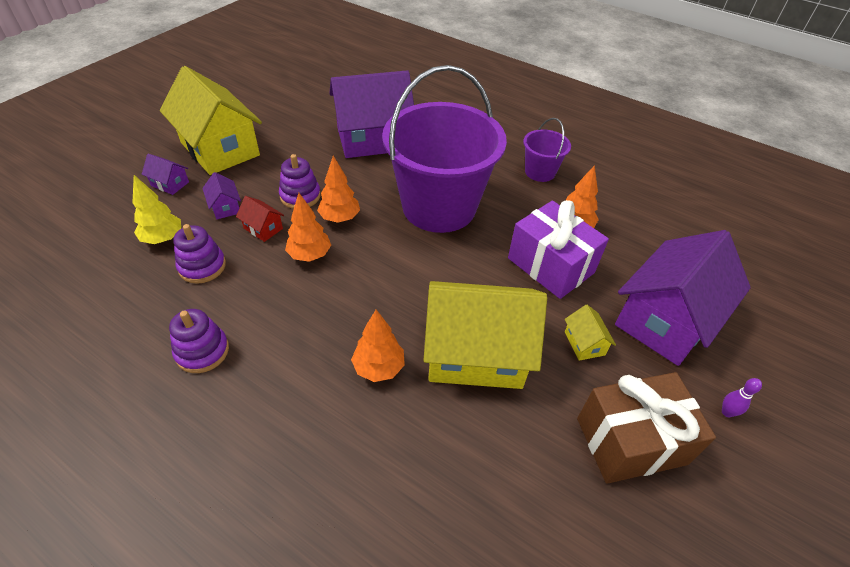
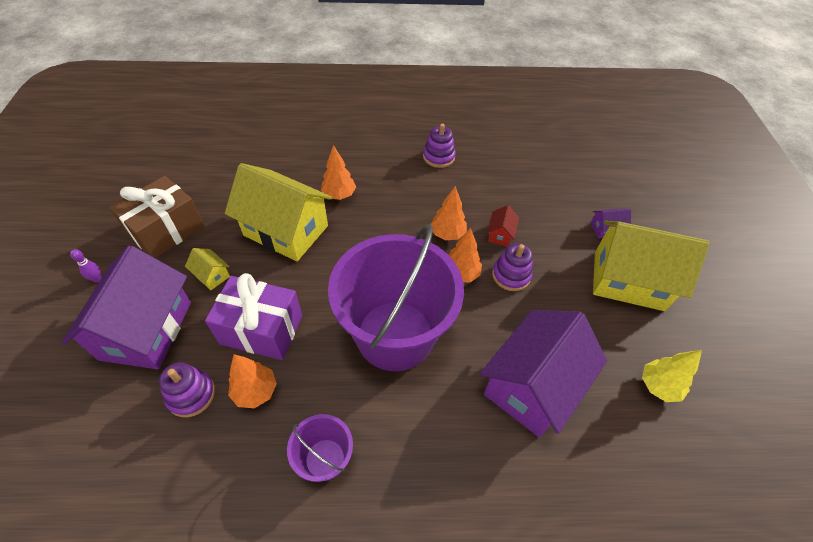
camera: 145 degrees right, 5 degrees up
yellow tree [132,175,181,244] -> yellow tree moved to [642,350,702,402]
purple stacking toy [173,224,226,284] -> purple stacking toy moved to [159,363,215,417]
purple house [202,172,241,219] -> none
red house [236,196,284,242] -> red house turned 75 degrees counterclockwise [487,205,519,247]
yellow house [423,281,547,389] -> yellow house turned 60 degrees clockwise [225,163,332,261]

